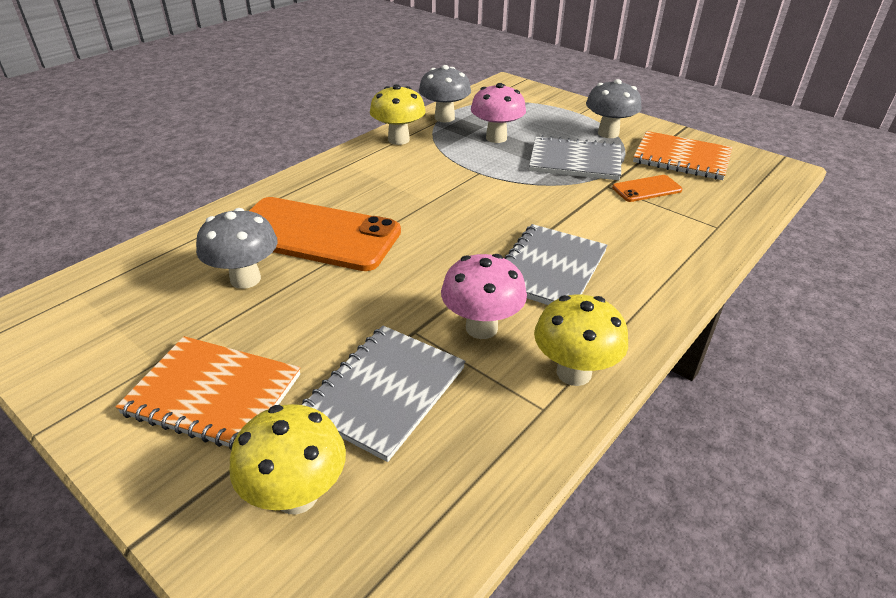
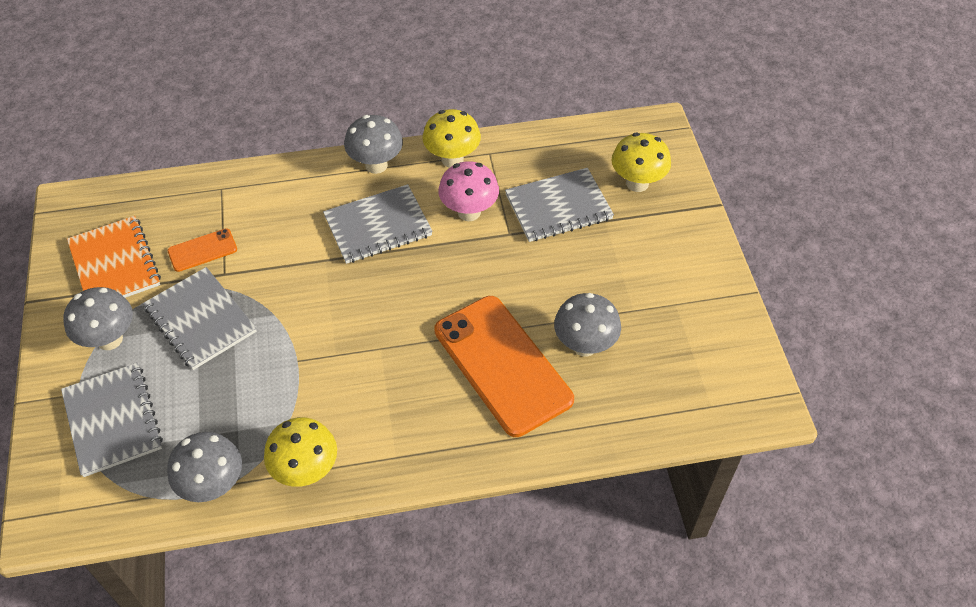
camera: 140 degrees left, 15 degrees up
orange notebook [115,336,300,450] -> none
pink mushroom [471,83,526,143] -> none
orange phone [612,175,683,202] -> orange phone turned 45 degrees counterclockwise [168,228,237,272]
none -> grey notebook [61,363,163,477]
none -> grey mushroom [344,115,403,174]

